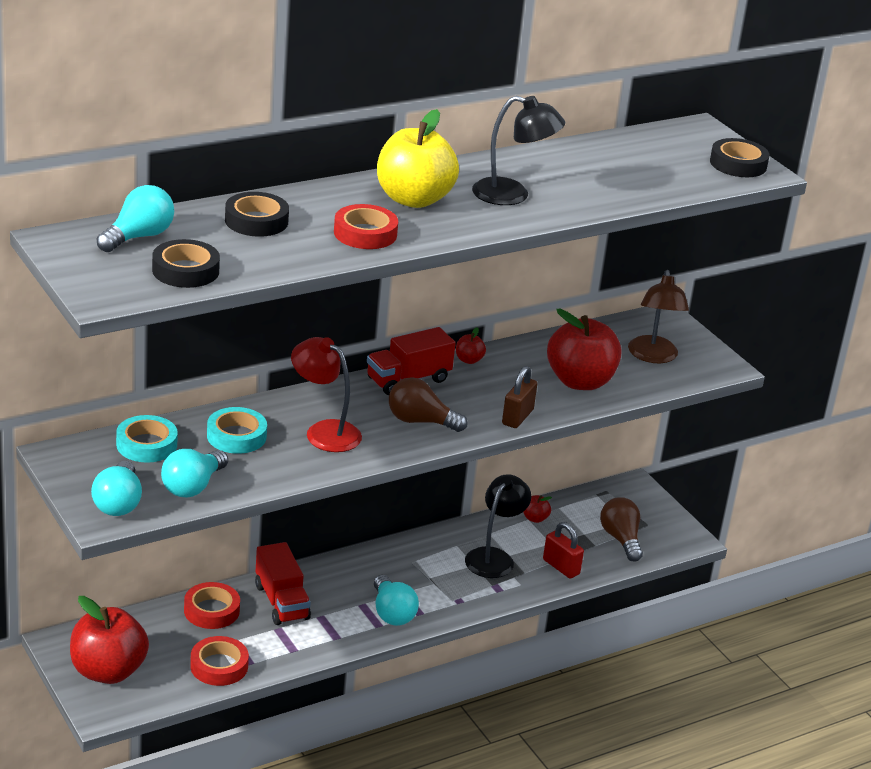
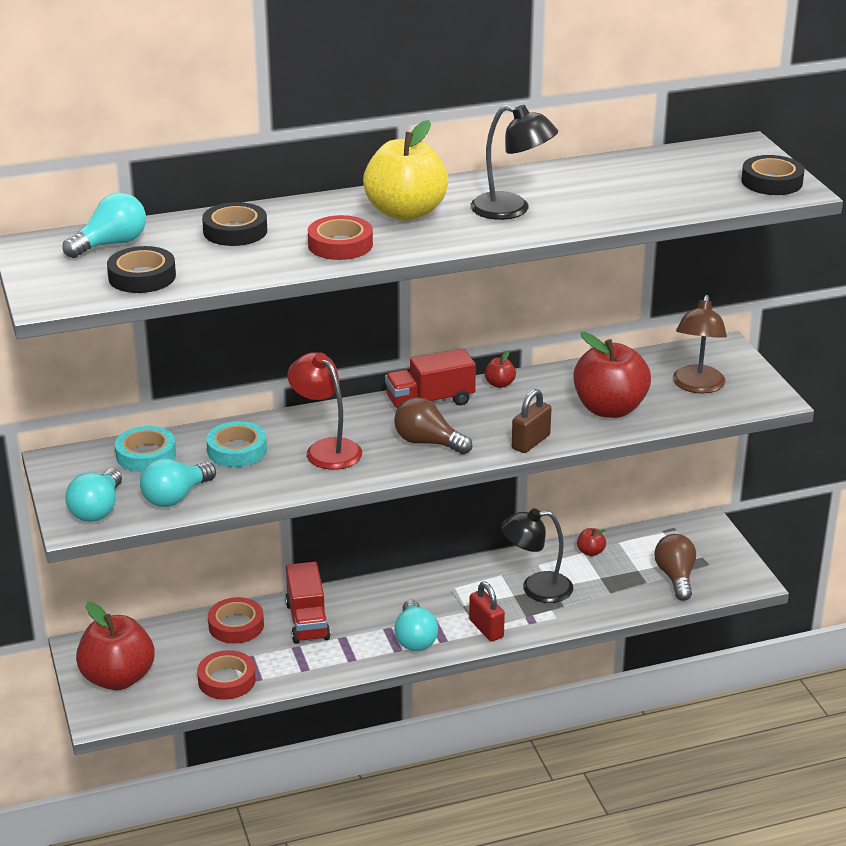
camera: 15 degrees right, 0 degrees up
black lamp [465,474,531,578] -> black lamp turned 135 degrees counterclockwise [501,508,573,603]
red padlock [543,522,584,579] -> red padlock moved to [469,582,505,641]

